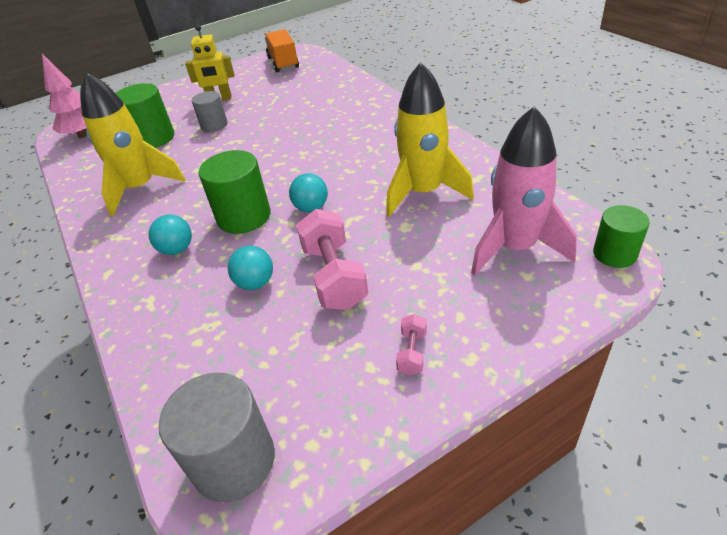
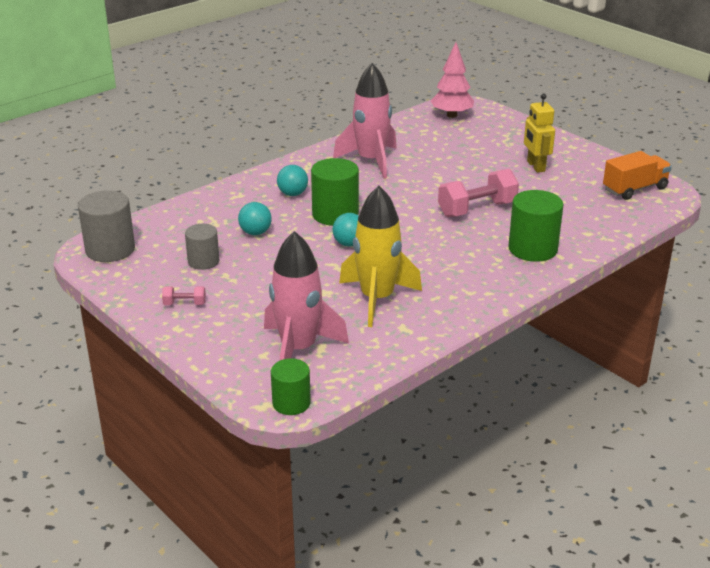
camera: 75 degrees right, 10 degrees down
yellow rocket [80,72,186,216] -> pink rocket [333,63,397,179]
green cylinder [116,83,174,148] -> green cylinder moved to [508,190,563,262]
grey cylinder [192,91,227,132] -> grey cylinder moved to [185,224,219,270]
pink dumbbell [296,209,368,310] -> pink dumbbell moved to [438,169,519,217]

